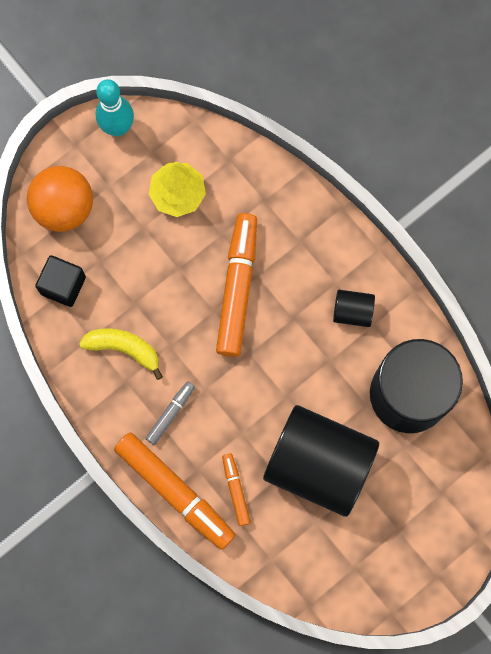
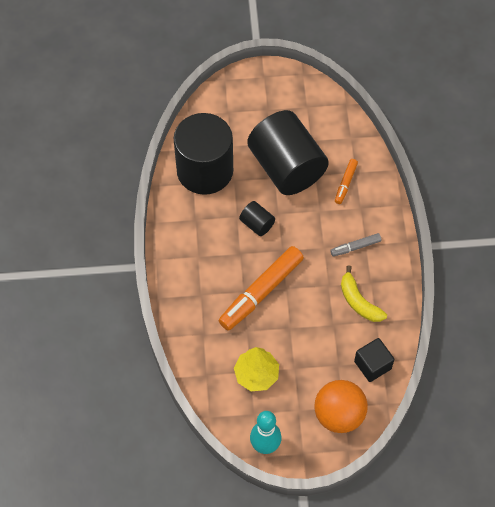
camera: 145 degrees left, 15 degrees down
orange marker [114,432,236,550] -> none
black cylinder [333,290,375,327] -> black cylinder moved to [239,201,275,236]

